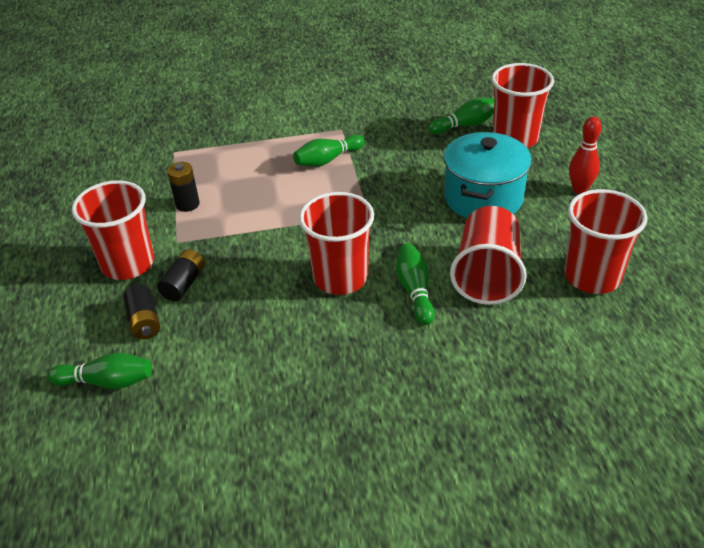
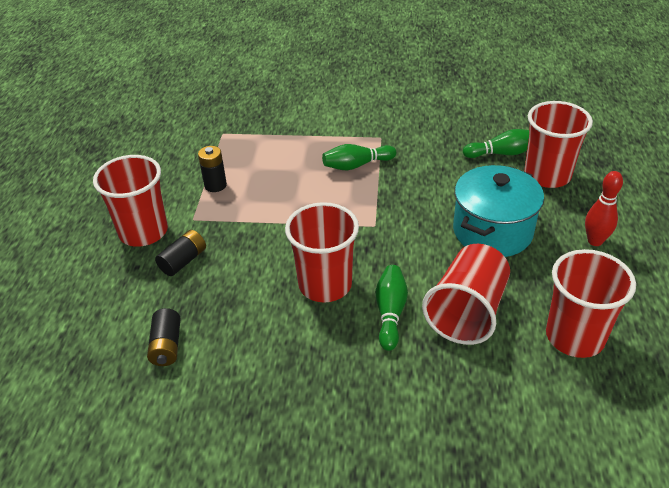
camera: 15 degrees right, 0 degrees up
green bowling pin [47,353,152,389] -> none
black battery [123,284,160,339] -> black battery moved to [147,308,181,366]

